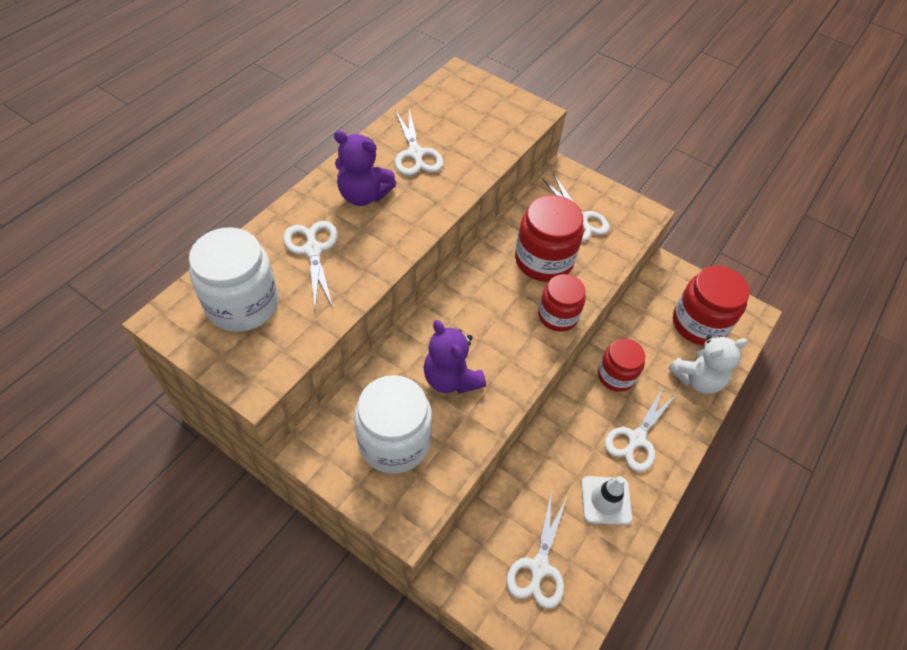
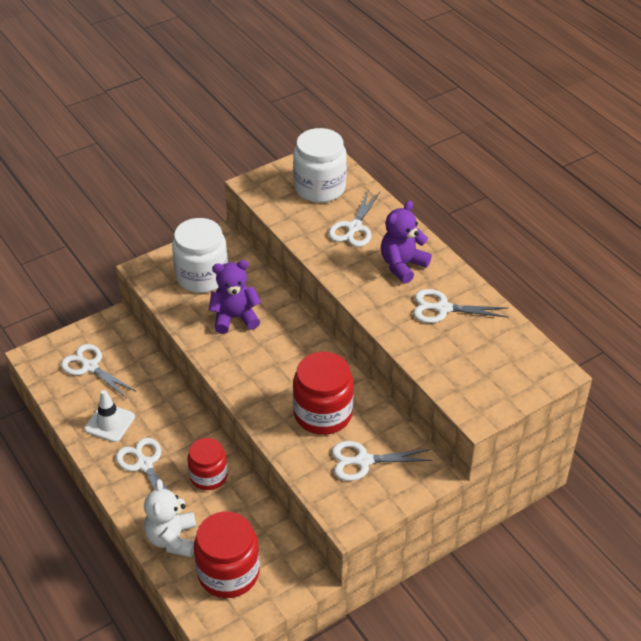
camera: 115 degrees right, 10 degrees down
white scissors [283,221,338,310] -> white scissors turned 105 degrees clockwise [328,189,381,247]
red jar [538,274,586,332] -> none

